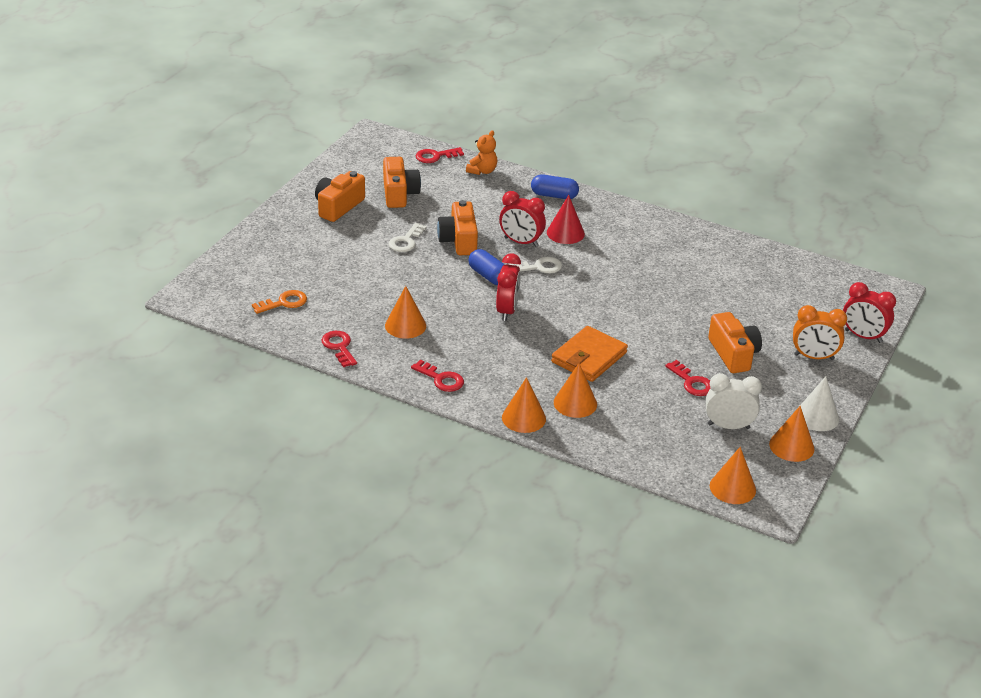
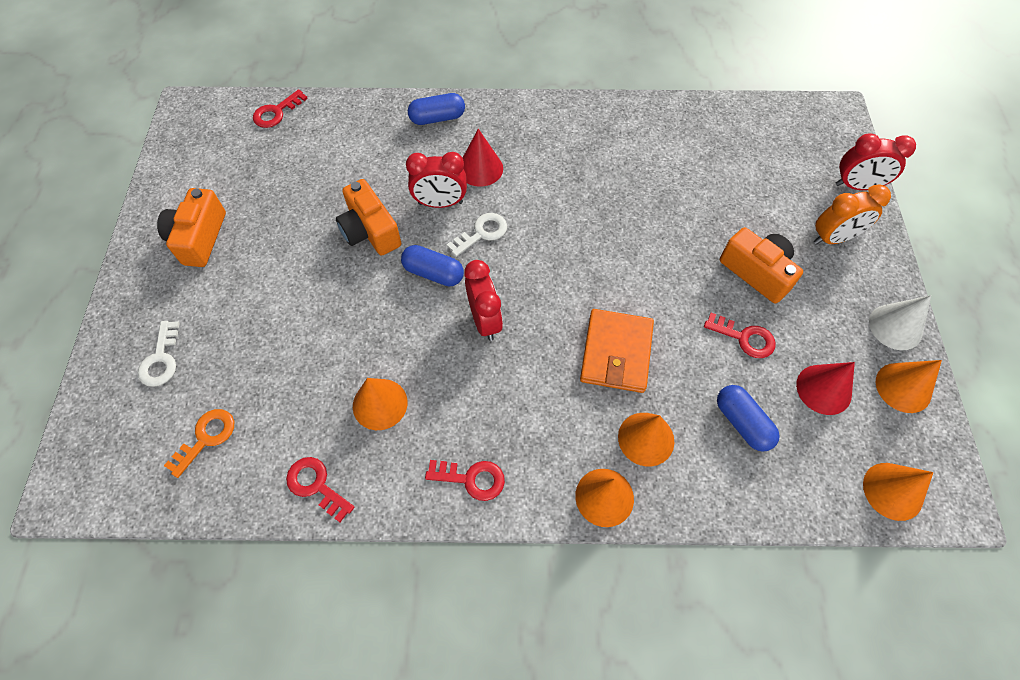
camera: 25 degrees left, 25 degrees up
orange camera [383,157,421,208] -> none
white key [389,223,427,252] -> white key moved to [138,321,180,387]
orange teddy bear [466,130,497,175] -> none
white clock [706,373,762,429] -> red cone [796,362,855,415]
none -> blue capsule [717,385,780,452]

